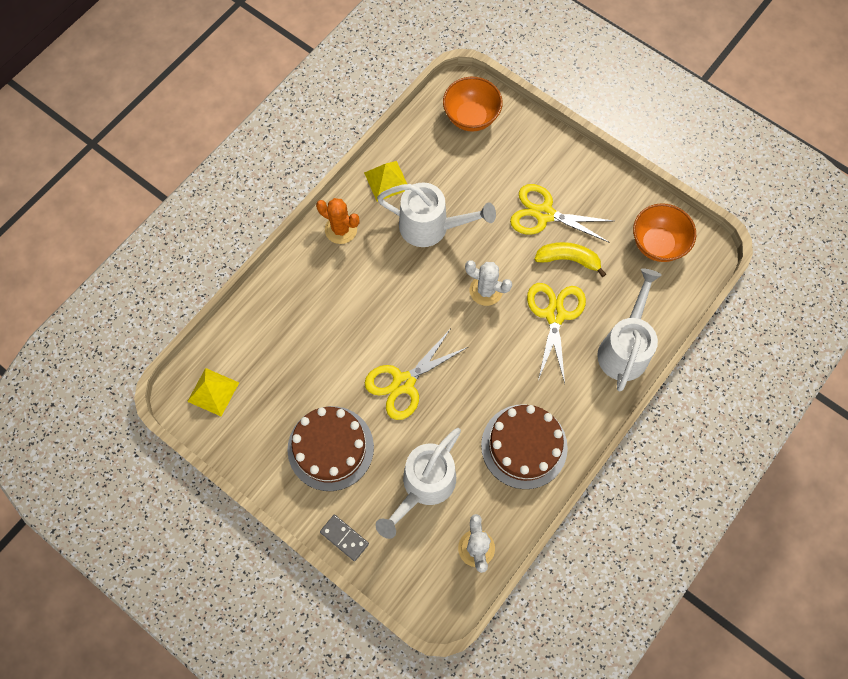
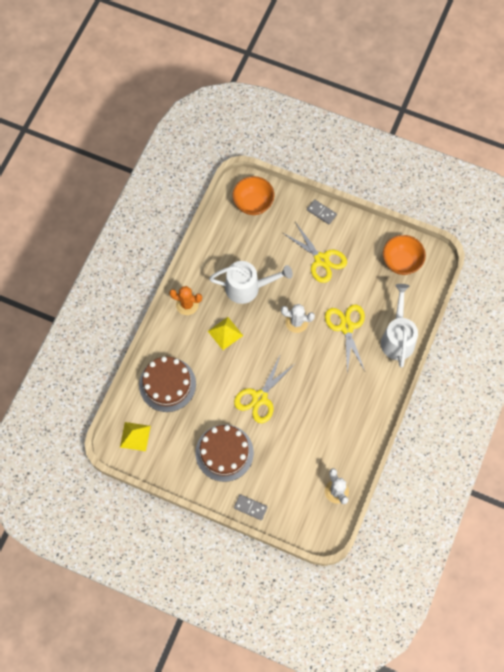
camera: 15 degrees left, 0 degrees up
yellow pyramid [364,161,407,202] -> yellow pyramid moved to [208,317,243,350]
white watering can [376,428,461,539] -> none
brown cake [481,404,568,489] -> brown cake moved to [139,357,196,412]
yellow scissors [510,184,614,243] -> yellow scissors turned 135 degrees counterclockwise [283,222,347,283]
yellow banana [535,242,606,277] -> none
none -> grey domino [307,199,337,224]

